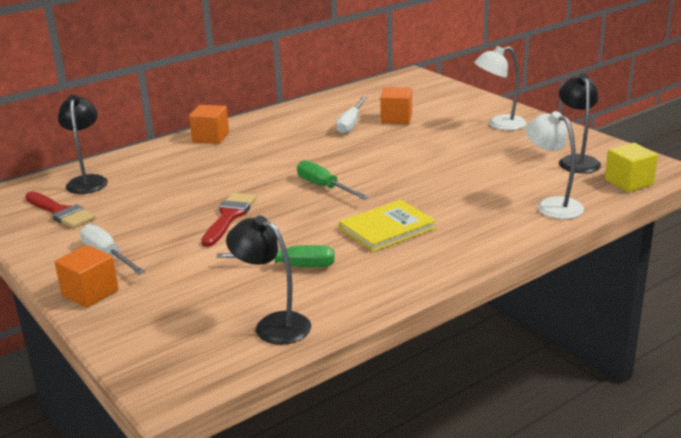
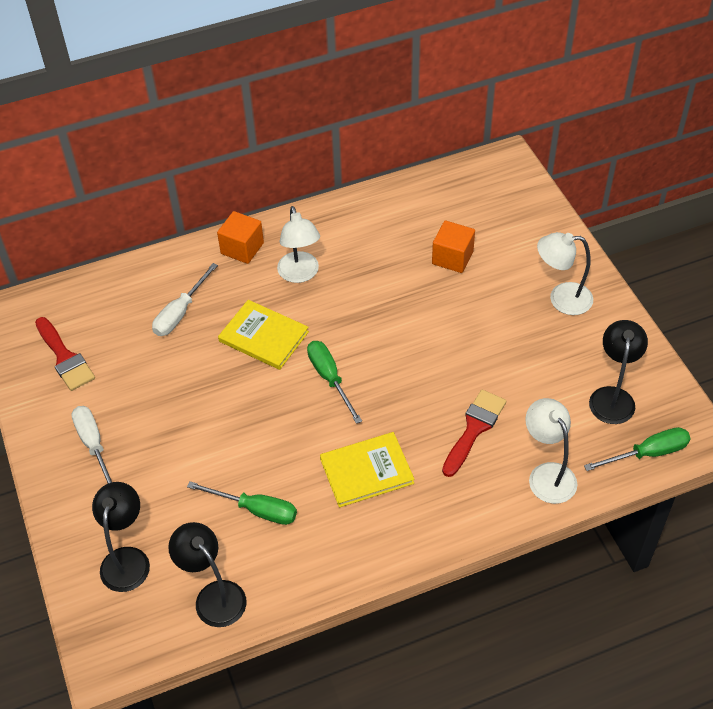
camera: 15 degrees right, 25 degrees up
orange cube [55,245,119,308] -> none
black lamp [58,95,108,194] -> black lamp moved to [92,482,150,592]
red brush [201,193,257,247] -> red brush moved to [442,390,506,477]
white screwdriver [336,97,367,134] -> white screwdriver moved to [152,263,218,336]
yellow cube [605,143,658,192] -> green screwdriver [584,427,691,471]
none -> yellow book [218,300,309,370]
none -> white lamp [277,206,320,283]

